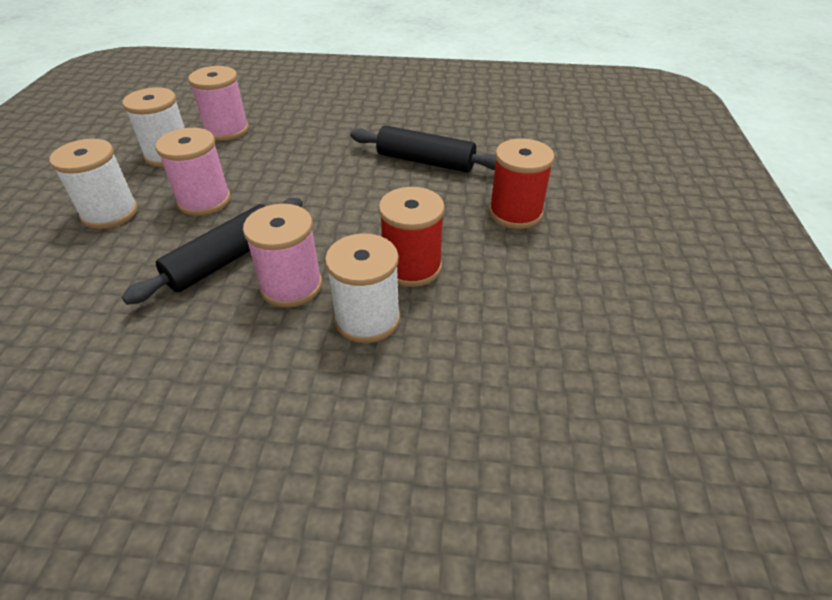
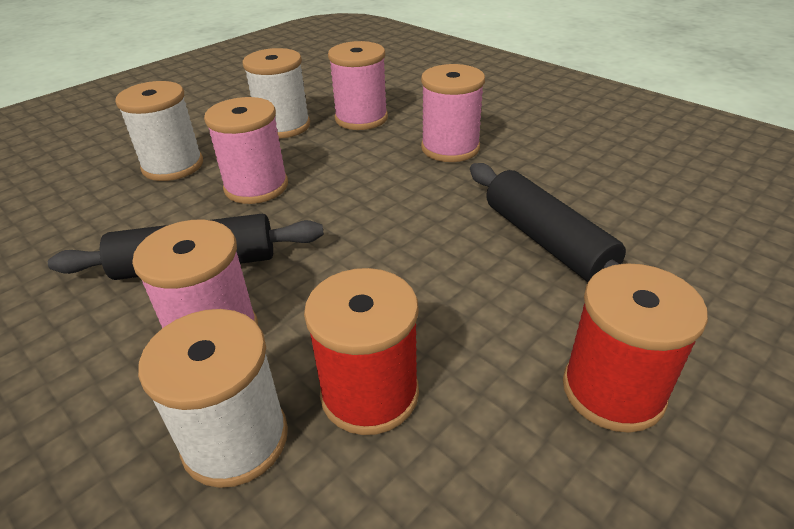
camera: 40 degrees right, 5 degrees down
none -> pink spool [421,64,485,162]

